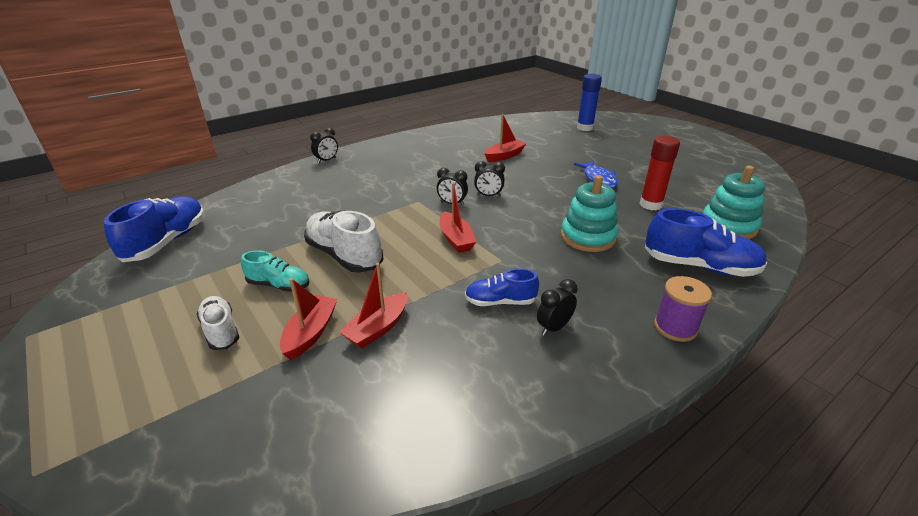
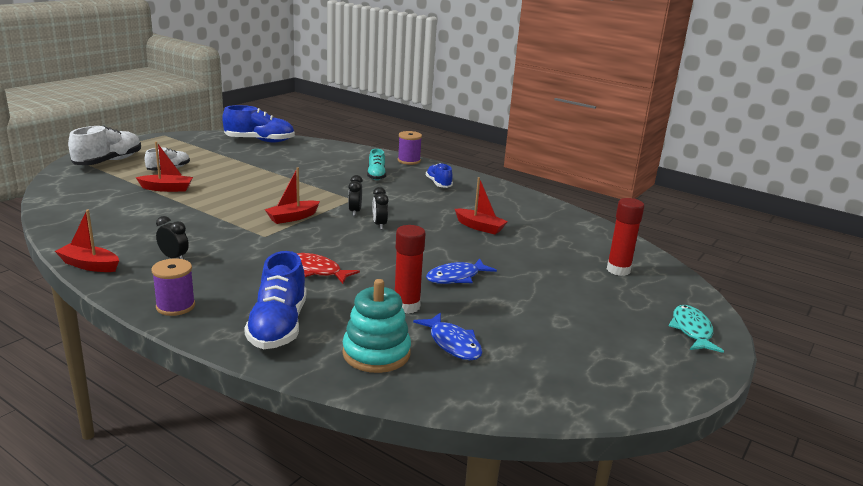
camera: 70 degrees right, 10 degrees down
turquoise shoe [241,250,309,292] -> turquoise shoe moved to [367,149,386,180]
white shoe [304,211,384,273] -> white shoe moved to [68,126,141,165]
black clock [310,128,338,163] -> purple spool [398,131,422,165]
red boat [339,263,408,349] -> red boat moved to [55,210,119,272]
blue shoe [465,268,539,306] -> blue shoe moved to [426,163,453,188]
turquoise stacking toy [561,175,618,252] -> red fish [296,253,360,284]
blue glue stick [577,74,602,131] -> red glue stick [607,198,644,276]
none -> blue fish [413,312,482,360]
none -> turquoise fish [669,305,724,353]

